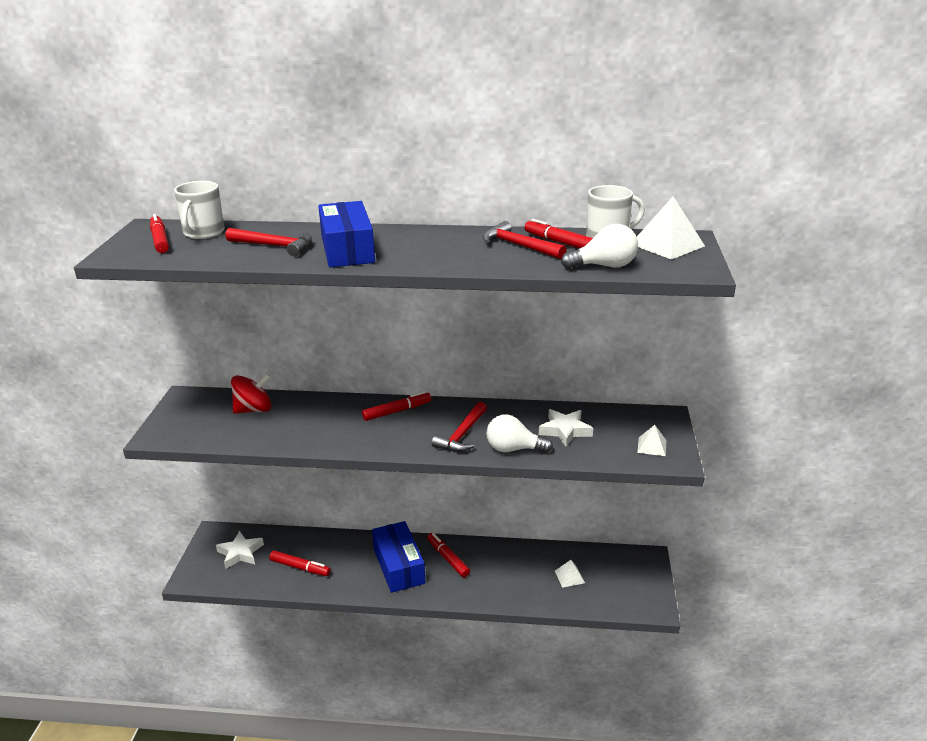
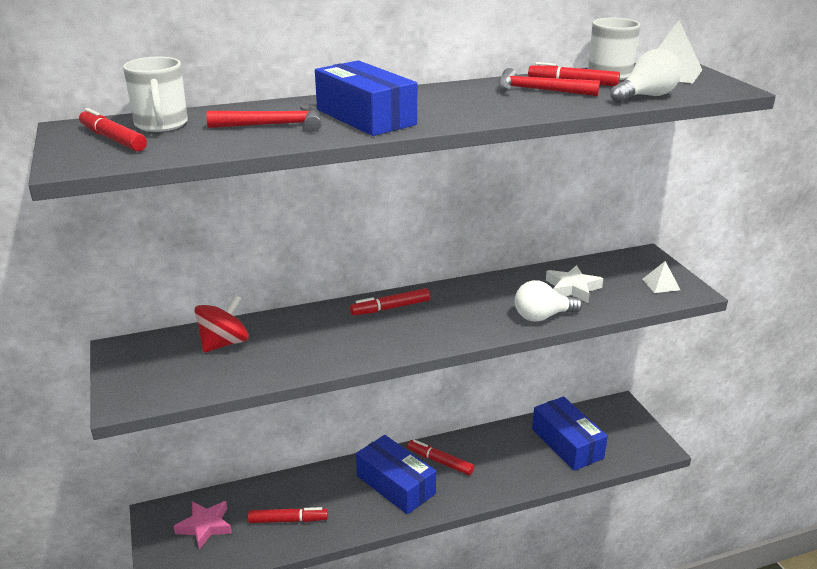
camera: 25 degrees left, 0 degrees up
white star [216,531,264,569] -> pink star [173,501,232,550]
red marker [362,391,431,421] -> red marker turned 150 degrees counterclockwise [350,288,430,316]
red hammer [432,402,487,452] -> none
white pyramid [555,560,585,588] -> blue box [532,396,608,471]

